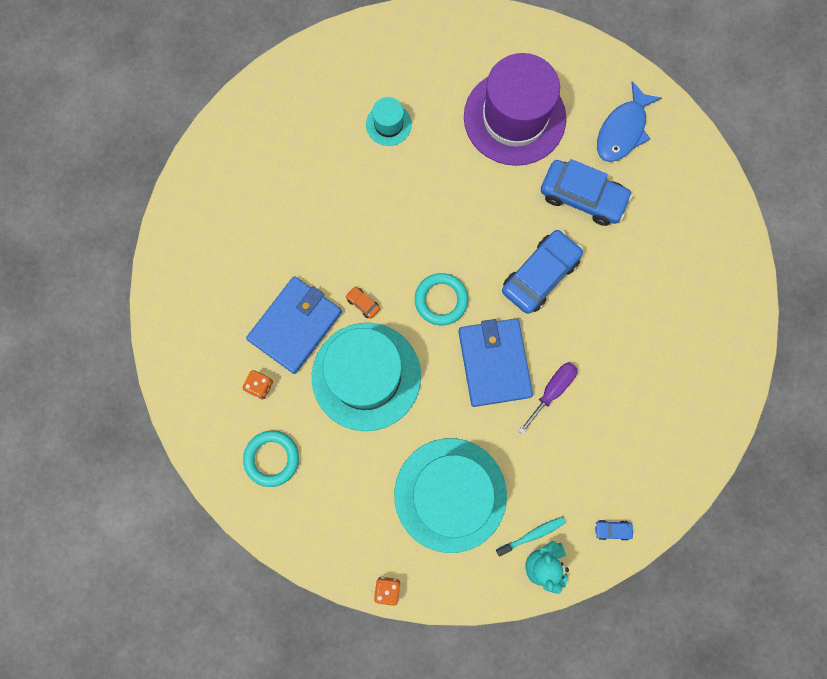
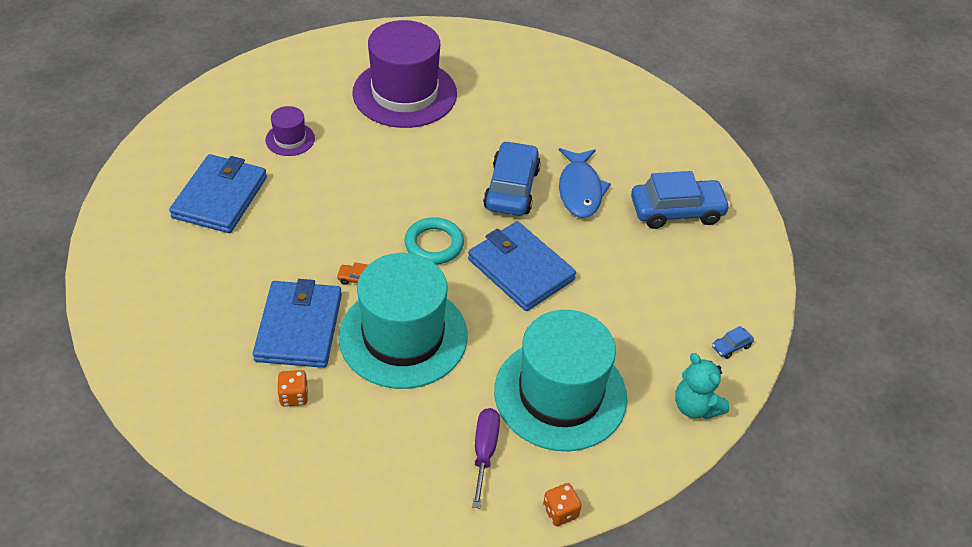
camera: 35 degrees left, 30 degrees down
turquoise ring [243,431,299,487] -> none
turquoise hat [366,97,412,146] -> purple hat [265,106,315,156]
turquoise toothbrush [496,516,566,557] -> none
purple screwdriver [518,362,577,435] -> purple screwdriver moved to [472,408,500,508]
blue car [541,159,633,226] -> blue car moved to [631,171,730,229]
blue fish [597,81,662,162] -> blue fish moved to [559,148,611,218]
none -> blue wallet [169,154,267,233]

